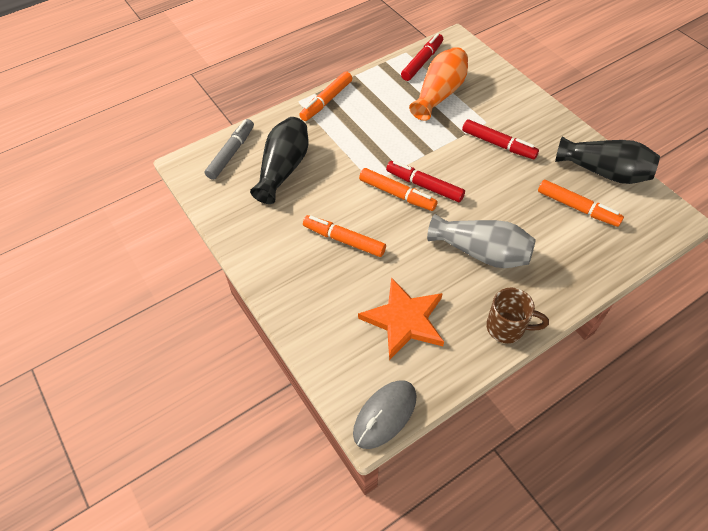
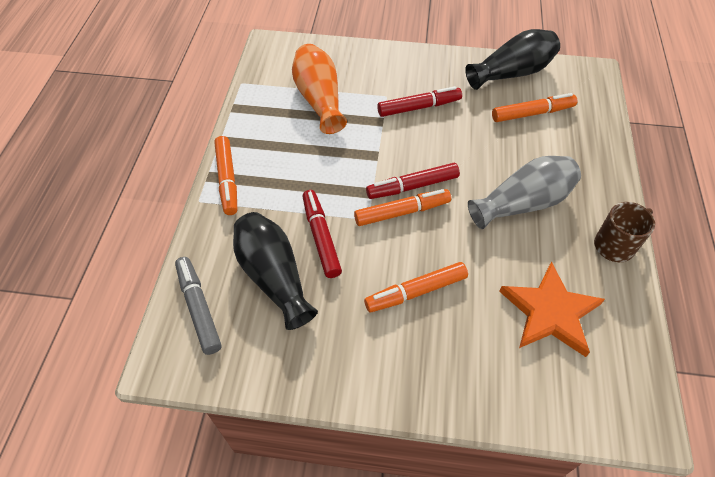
camera: 50 degrees left, 0 degrees up
grey mouse [353,380,416,449] -> none
red marker [401,33,443,81] -> red marker moved to [302,190,342,278]

